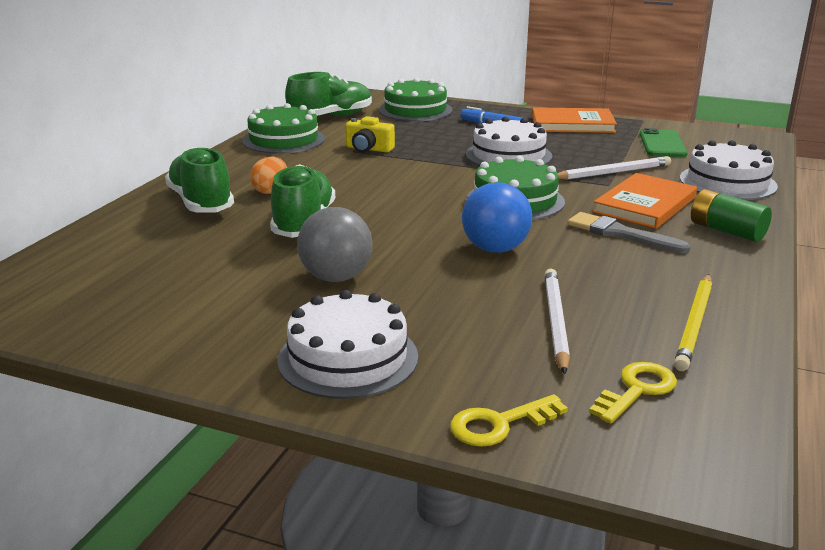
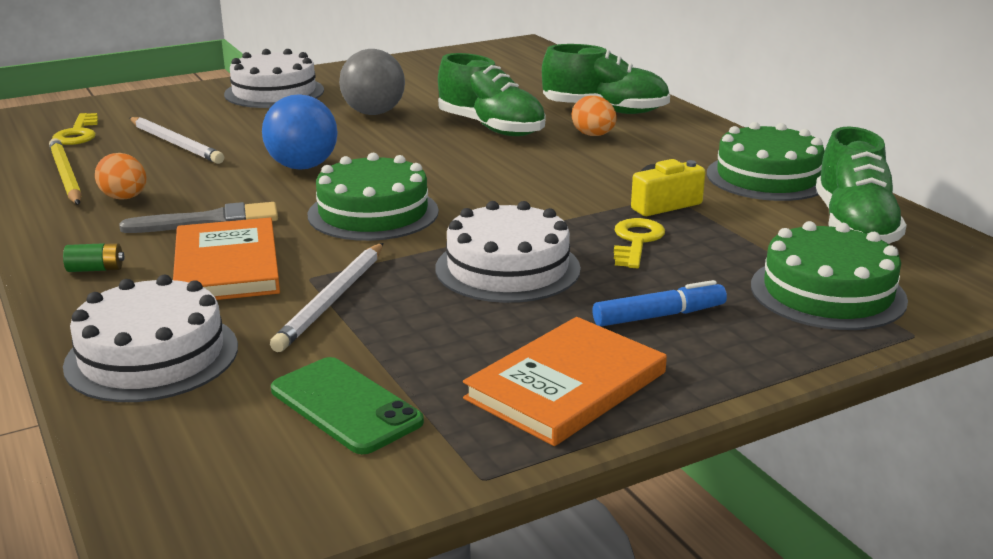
camera: 130 degrees right, 0 degrees up
yellow key [450,394,568,447] -> yellow key moved to [614,218,665,268]
green battery [691,189,772,242] -> green battery [63,243,124,272], size x0.55
none -> orange egg [95,153,147,199]

